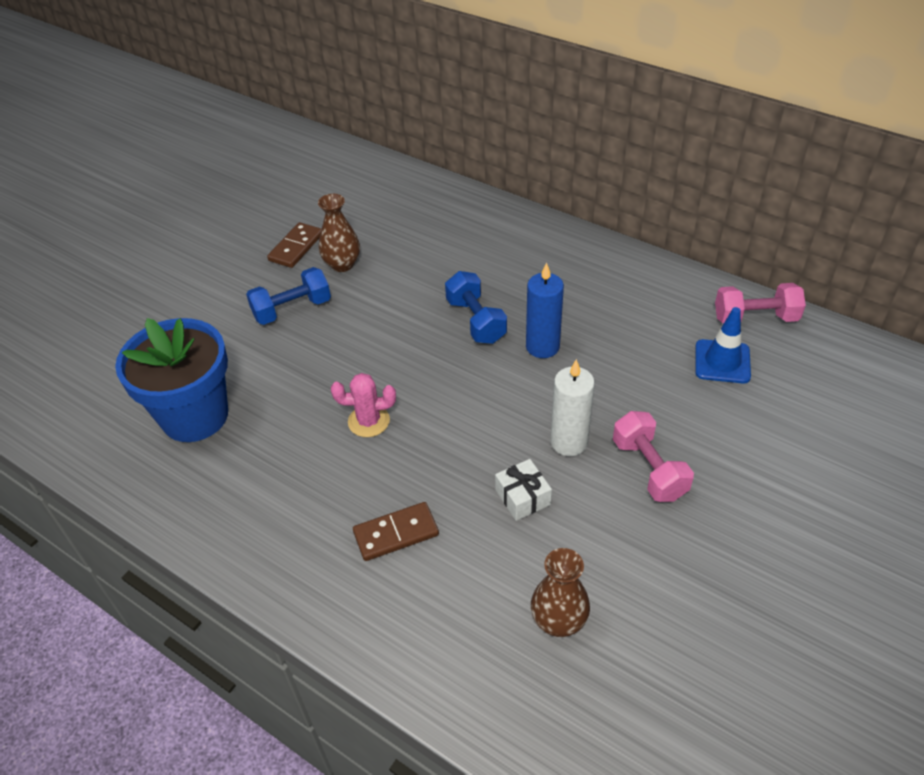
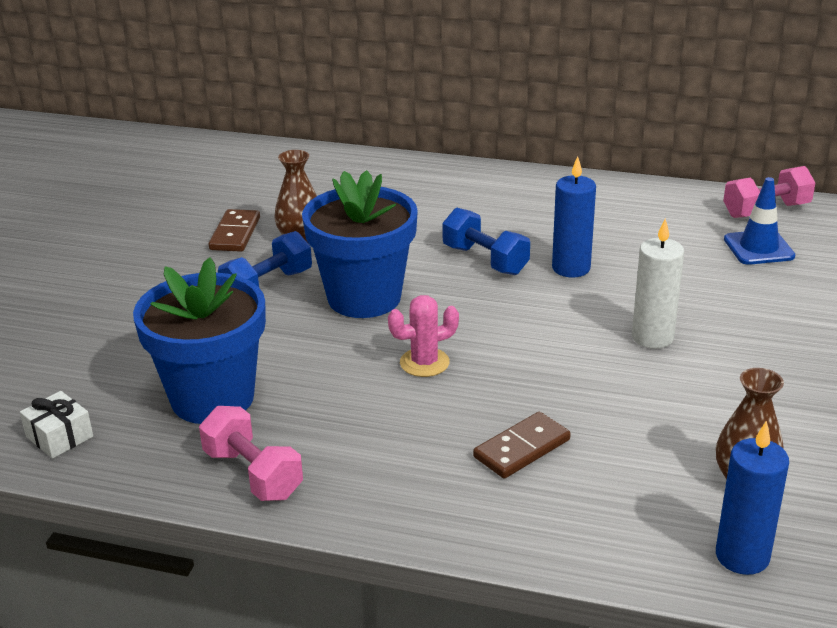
camera: 20 degrees left, 15 degrees down
white gift [495,459,552,521] -> white gift moved to [20,391,93,459]
pink dumbbell [613,411,694,502] -> pink dumbbell moved to [199,406,303,501]
none -> blue flower pot [302,170,418,318]
none -> blue candle [716,421,789,575]

